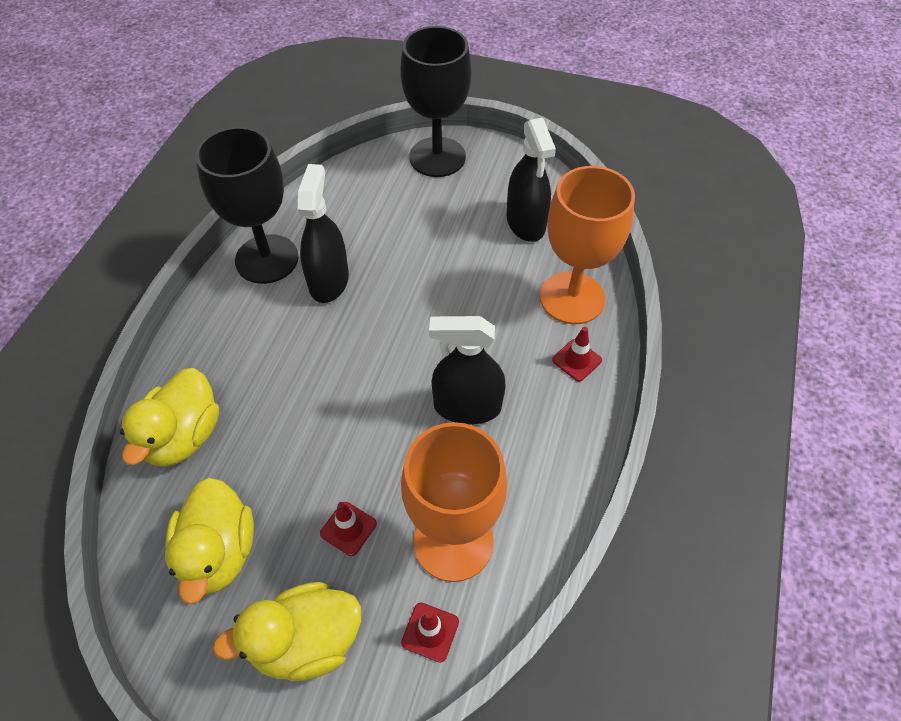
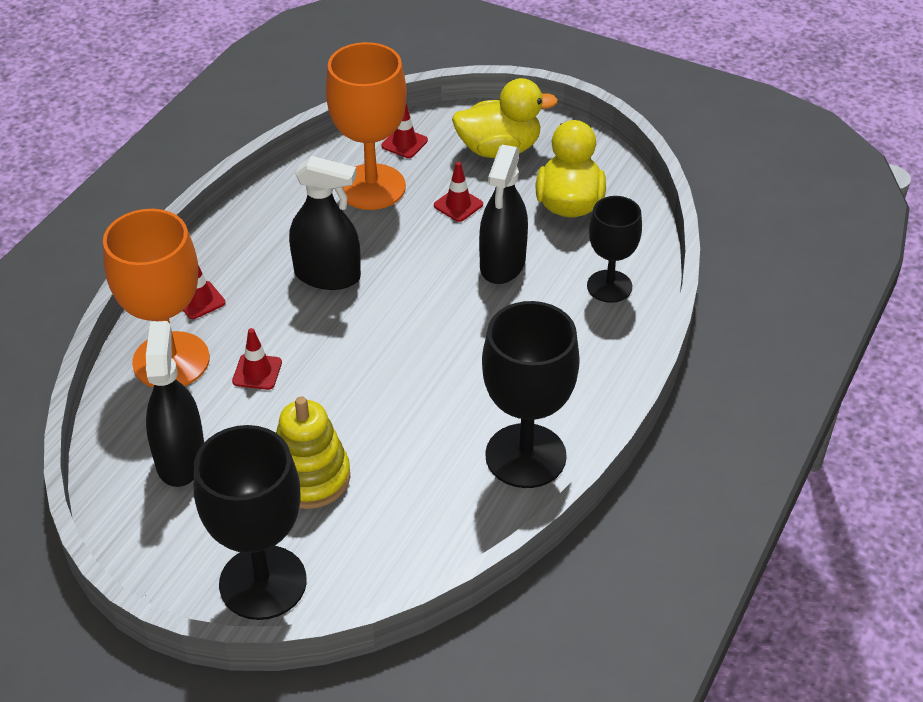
camera: 170 degrees left, 10 degrees down
yellow duck [120,368,219,467] -> black goblet [587,196,642,303]
black spray bottle [298,164,349,303] -> black spray bottle moved to [479,145,528,284]
none -> red traffic cone [232,328,282,390]
none -> yellow stacking toy [276,396,350,509]

